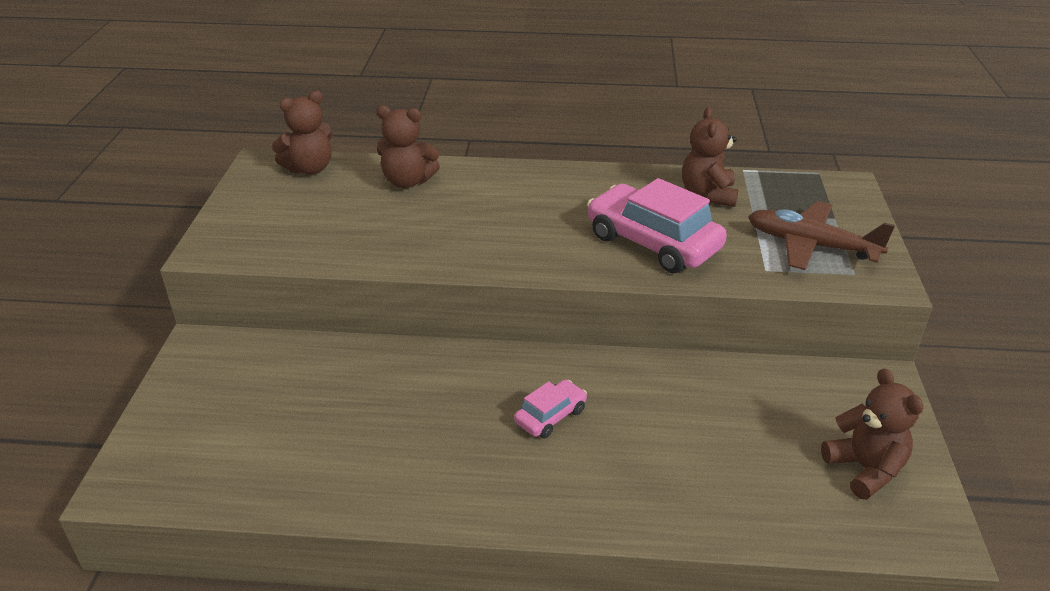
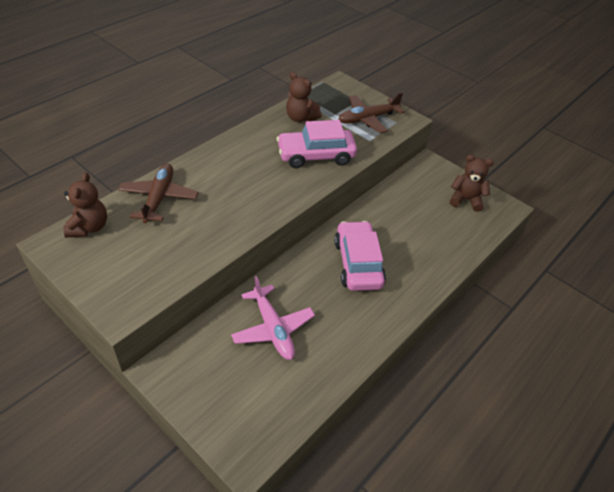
camera: 55 degrees left, 10 degrees up
brown teddy bear [376,105,440,188] -> brown plane [118,163,199,223]
pink car [514,379,587,438] -> pink car [334,221,386,291], size x1.99
none -> pink plane [231,276,315,360]

